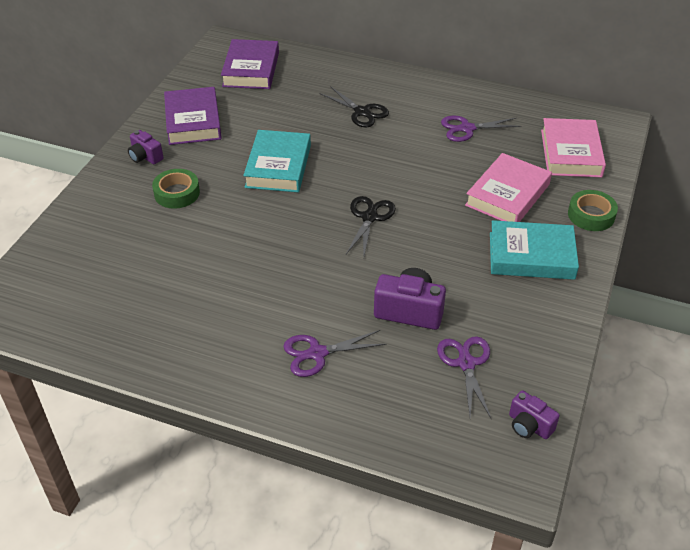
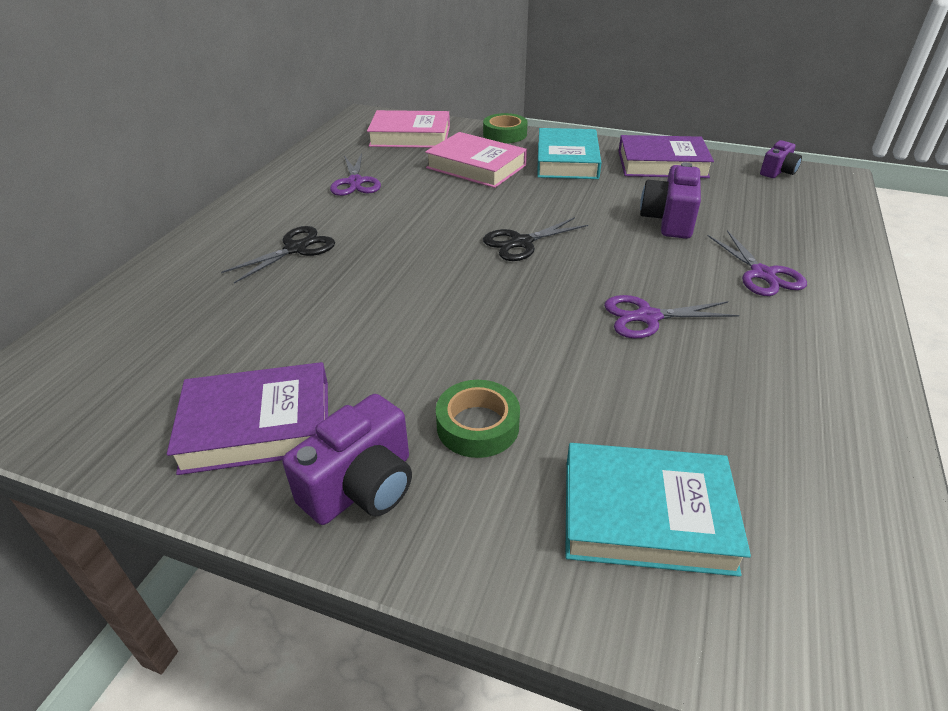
camera: 90 degrees left, 5 degrees down
purple camera [128,130,164,164] -> purple camera [282,394,412,525], size x1.62
purple book [221,39,279,89] -> purple book moved to [619,135,714,178]
turquoise book [243,130,311,192] -> turquoise book moved to [565,443,751,577]
black scissors [346,196,396,256] -> black scissors turned 45 degrees counterclockwise [483,217,588,261]
purple scissors [437,336,491,418] -> purple scissors moved to [604,295,739,338]

